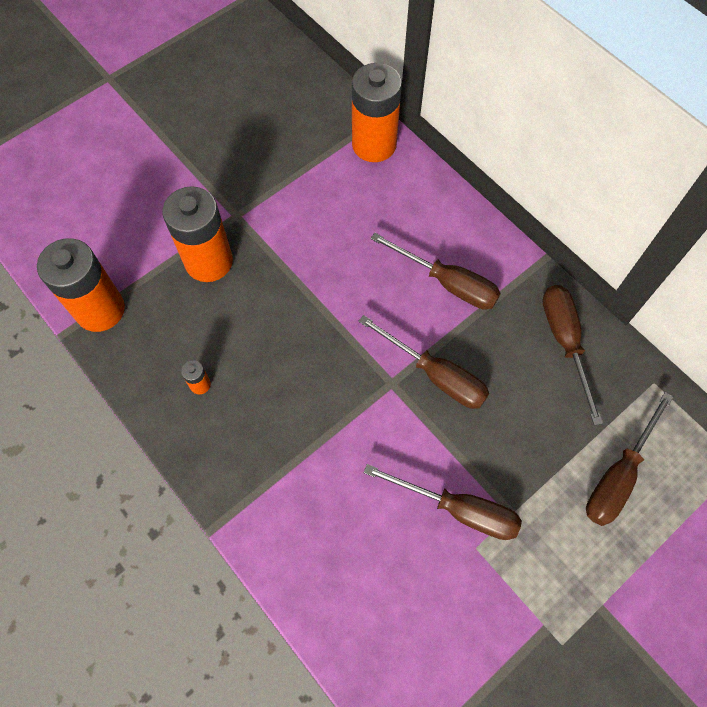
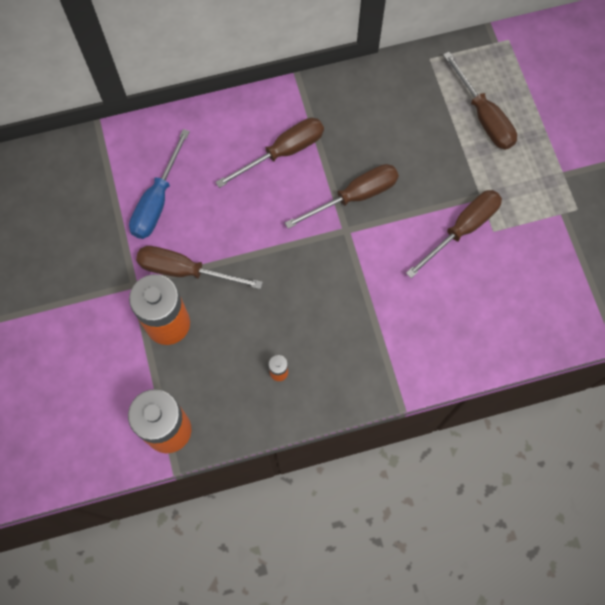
camera: 65 degrees left, 5 degrees up
orange battery [352,63,402,162] -> none
brown screwdriver [542,285,603,426] -> brown screwdriver moved to [136,246,263,289]
none -> blue screwdriver [129,129,190,239]

